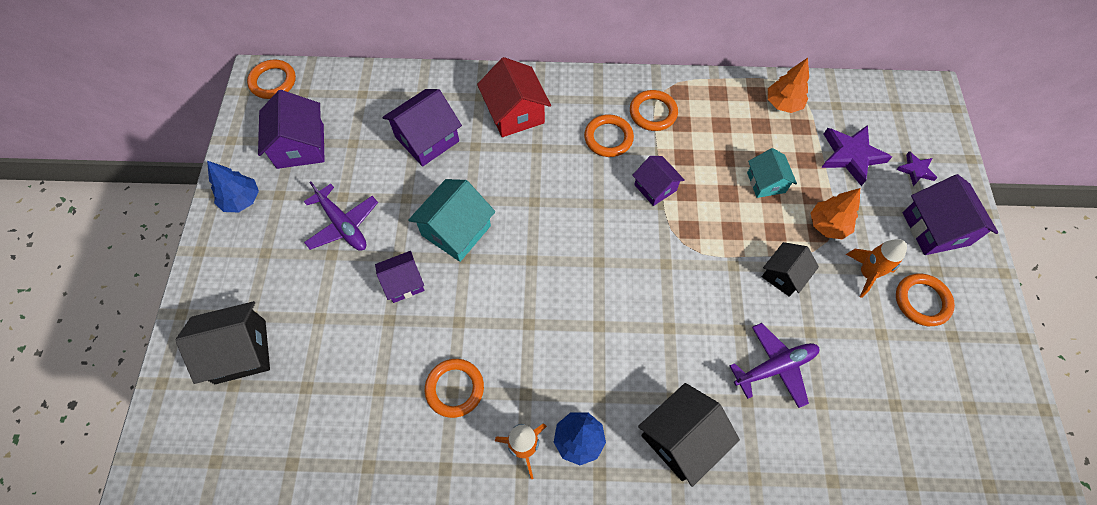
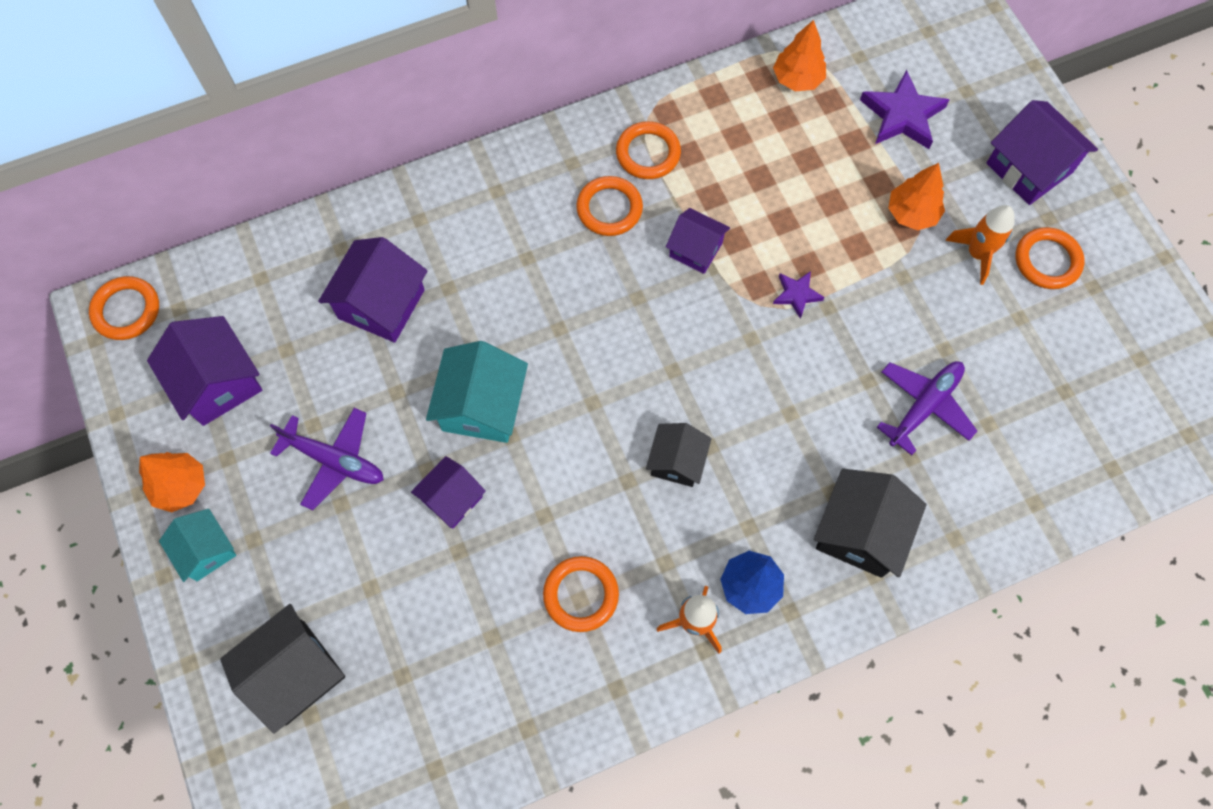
camera: 25 degrees left, 5 degrees up
blue tree [207,161,259,212] -> orange tree [139,452,205,512]
red house [477,57,551,137] -> none
turquoise house [747,148,797,198] -> turquoise house moved to [159,509,236,582]
black house [762,242,819,297] -> black house moved to [646,423,712,487]
purple star [896,151,937,186] -> purple star moved to [773,271,825,319]

